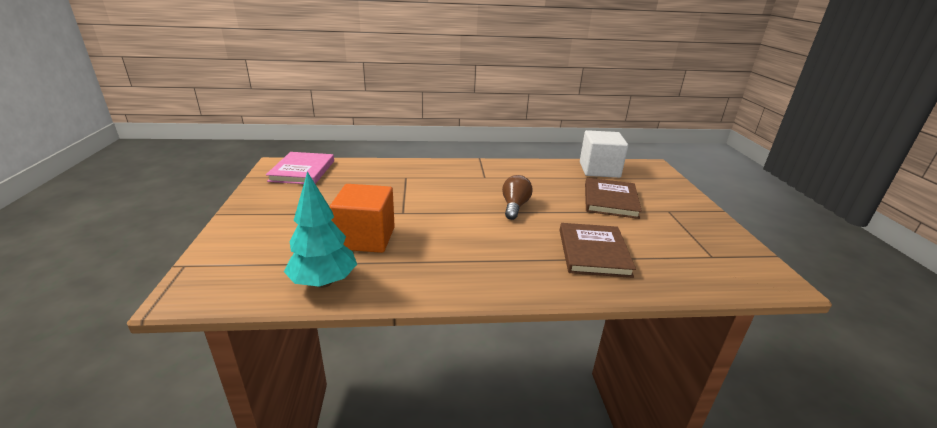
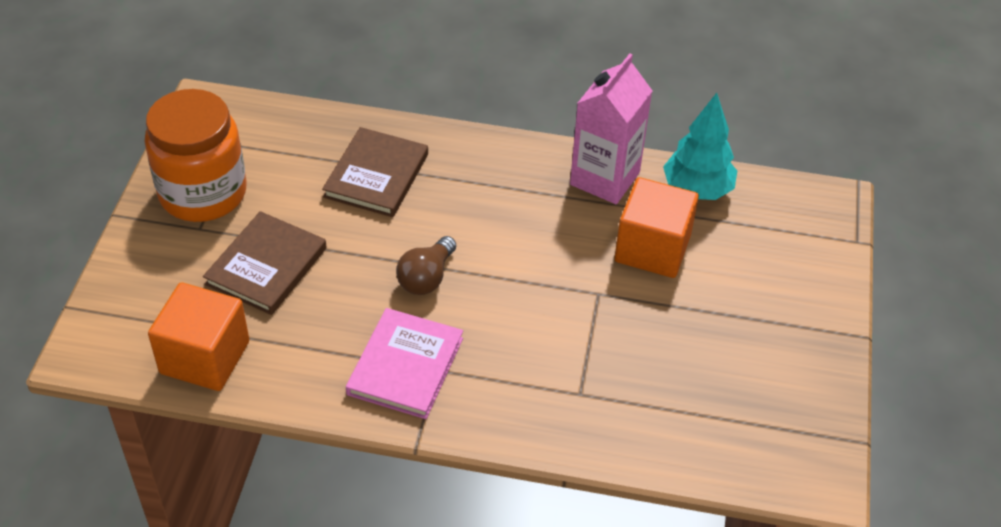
camera: 165 degrees left, 20 degrees up
pink book [266,152,334,184] -> pink book moved to [346,308,463,419]
white cube [580,130,628,178] -> orange cube [148,282,249,391]
none -> orange jar [145,89,247,222]
none -> pink carton [570,53,652,204]

